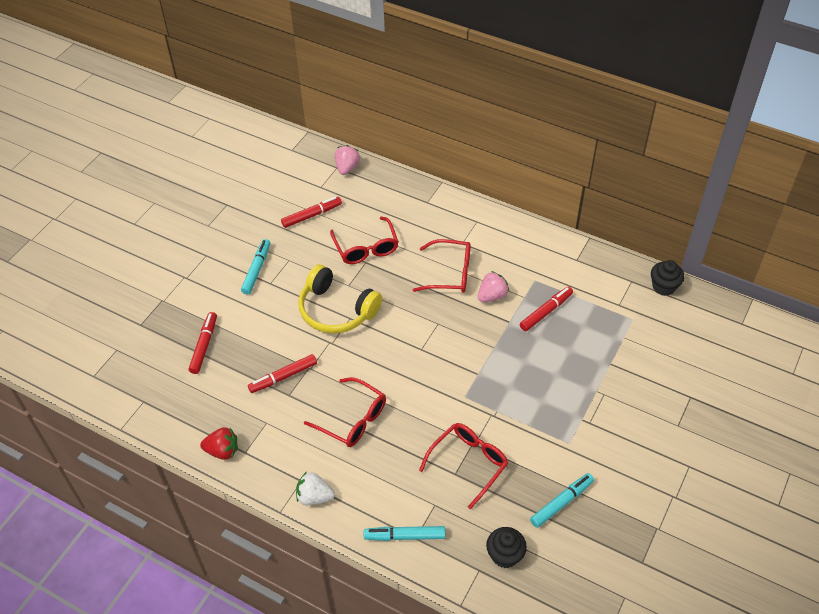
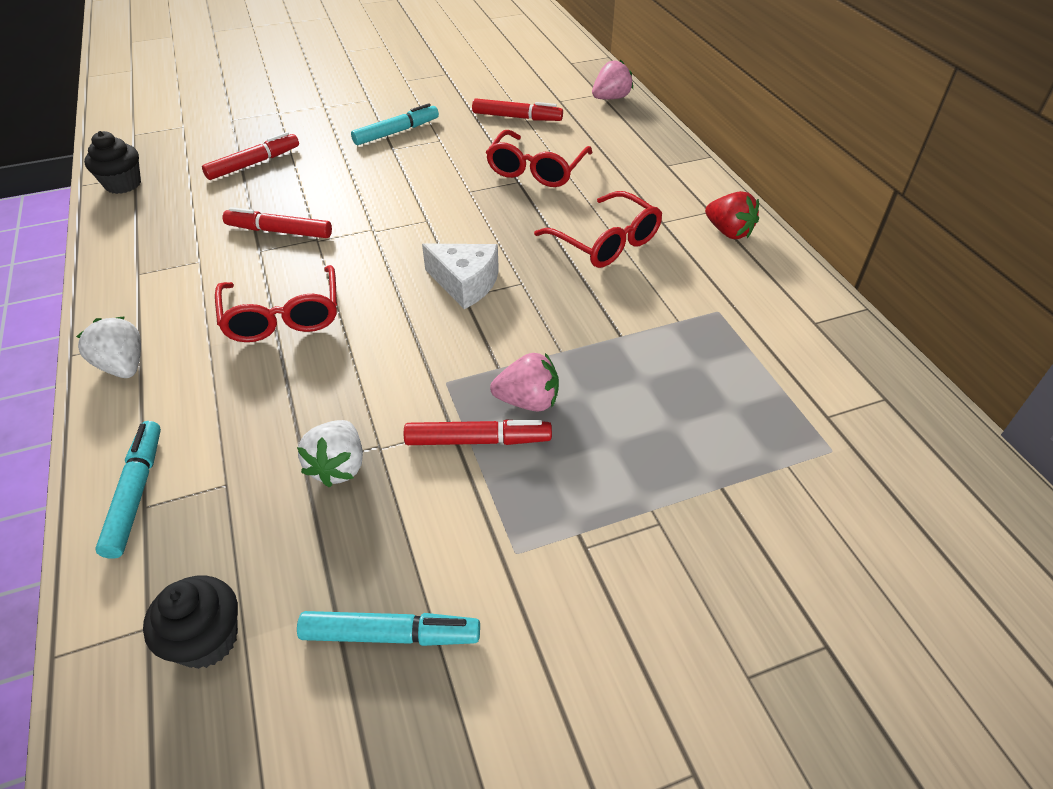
camera: 40 degrees right, 5 degrees down
red strawberry [200,427,238,460] -> red strawberry moved to [705,191,759,239]
yellow headphones [299,264,382,334] -> none
turquoise marker [364,526,445,541] -> turquoise marker turned 45 degrees clockwise [95,421,161,559]
red glasses [419,423,508,509] -> white strawberry [297,420,363,487]
pink strawberry [478,271,509,302] -> pink strawberry moved to [490,353,559,412]
red marker [520,286,573,331] -> red marker moved to [404,419,552,445]
black cupcake [651,260,684,296] -> black cupcake moved to [84,131,141,194]
none -> white cheese [422,244,499,309]

